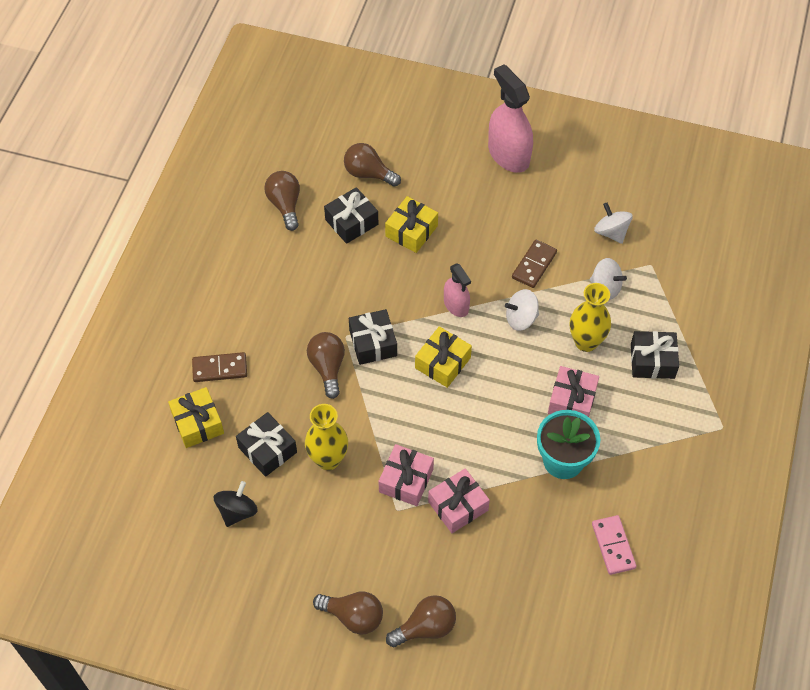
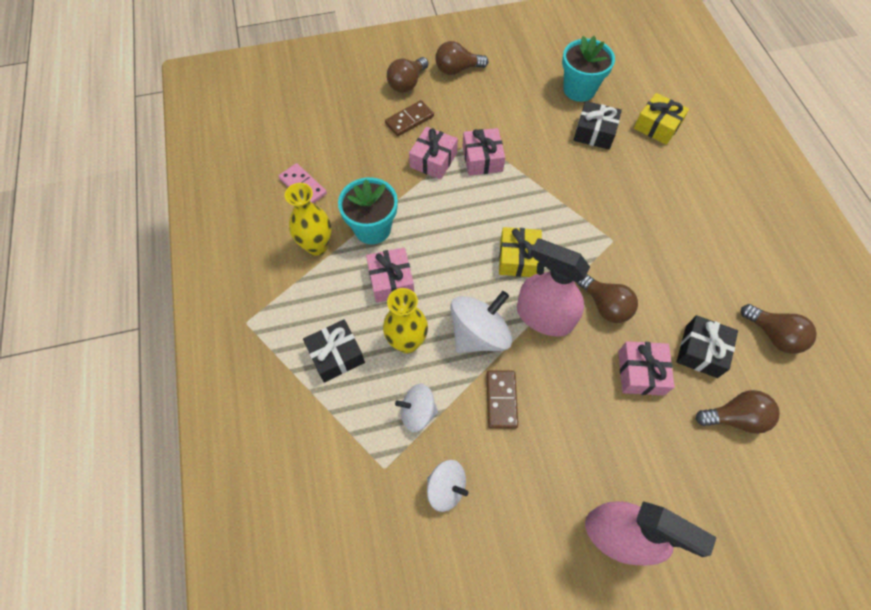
camera: 150 degrees right, 5 degrees up
brown domino [192,352,247,382] -> brown domino moved to [385,100,434,136]
black spinning top [214,481,258,527] -> turquoise flower pot [562,36,615,102]
yellow vase [305,404,348,470] -> yellow vase moved to [285,183,331,256]
brown light bulb [307,332,345,399] -> brown light bulb moved to [577,274,638,323]
black gift [349,309,397,365] -> none
yellow gift [385,196,438,253] -> pink gift [618,341,675,395]
pink spray bottle [444,263,471,317] -> pink spray bottle [517,239,590,337], size x1.76
white spinning top [505,289,539,331] -> white spinning top [450,291,512,353], size x1.61

